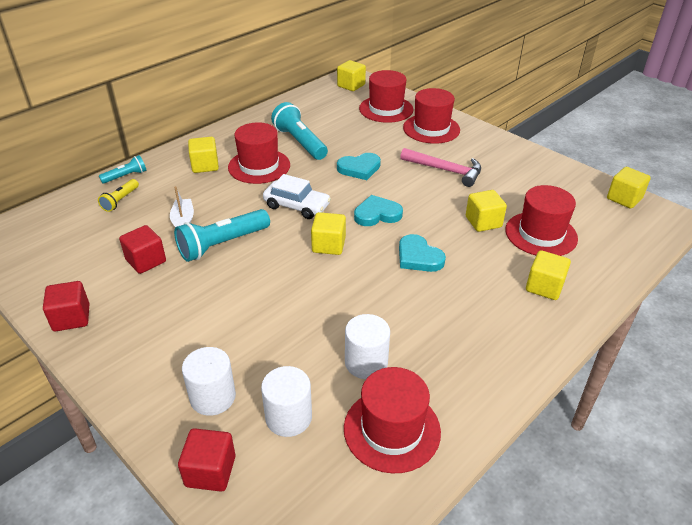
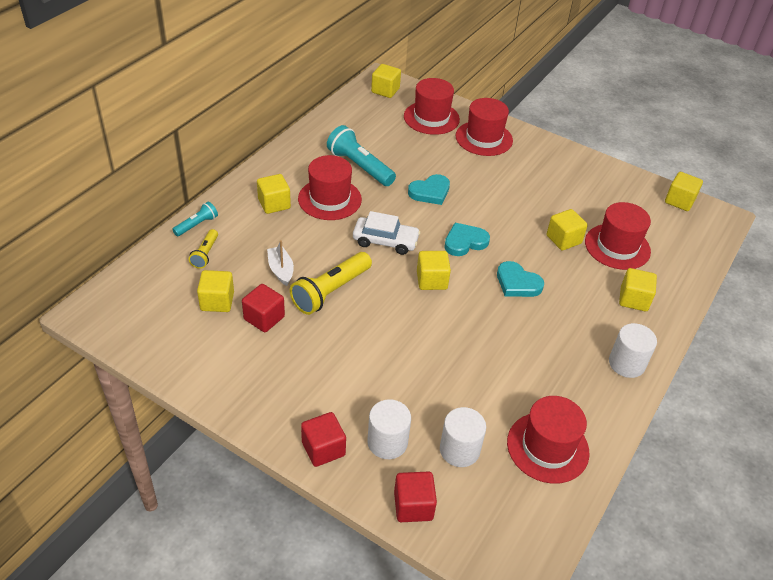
camera: 15 degrees left, 5 degrees up
red cube [43,281,90,331] -> red cube moved to [301,412,346,467]
turquoise flashlight [174,209,270,262] -> yellow flashlight [290,252,372,315]
white cylinder [345,314,390,379] -> white cylinder moved to [609,323,657,378]
pink hammer [400,148,481,187] -> none
none -> yellow cube [197,270,234,312]

